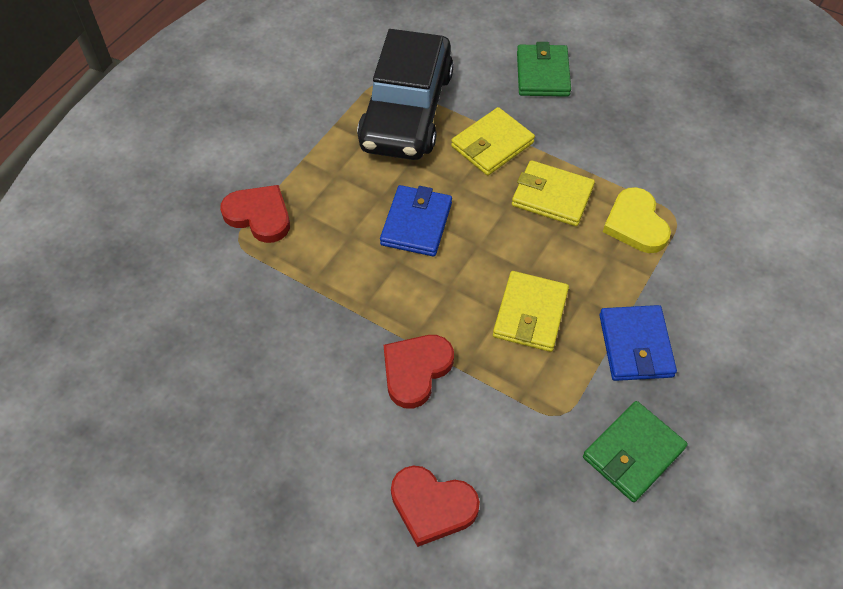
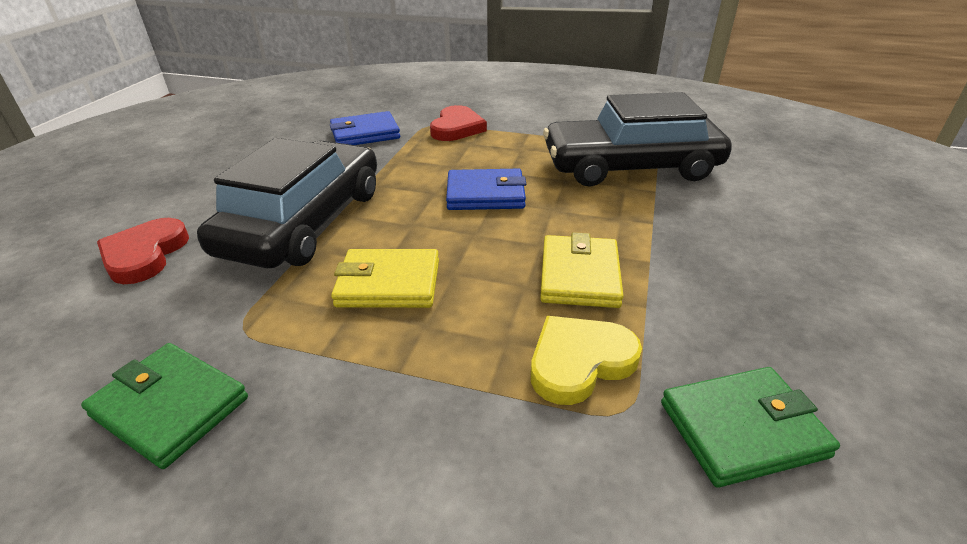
camera: 75 degrees right, 20 degrees down
red heart [384,335,454,409] -> black car [197,138,377,268]
yellow wallet [451,107,535,176] -> none
green wallet [517,42,571,97] -> green wallet moved to [661,367,840,488]
blue wallet [599,305,677,381] -> blue wallet moved to [330,111,400,145]

